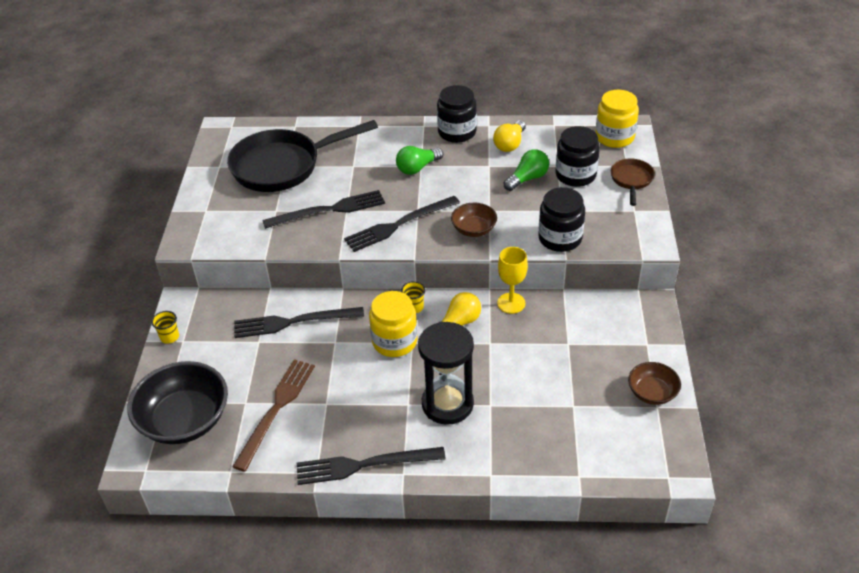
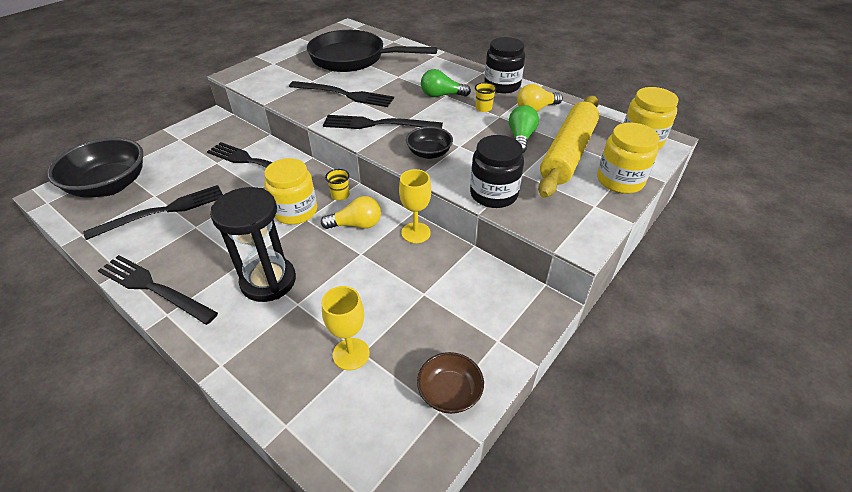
camera: 35 degrees right, 0 degrees up
yellow cup [151,311,179,344] -> yellow cup moved to [475,82,497,112]
brown fork [232,359,315,472] -> black fork [83,185,223,240]
brown bowl [451,203,497,237] -> black bowl [406,127,453,159]
green light bulb [504,149,549,191] -> green light bulb turned 75 degrees counterclockwise [509,105,539,153]
black jar [555,126,600,187] -> yellow rolling pin [538,96,599,198]
brown pan [611,159,655,206] -> yellow jar [597,122,660,194]
none -> yellow goblet [322,286,370,370]

